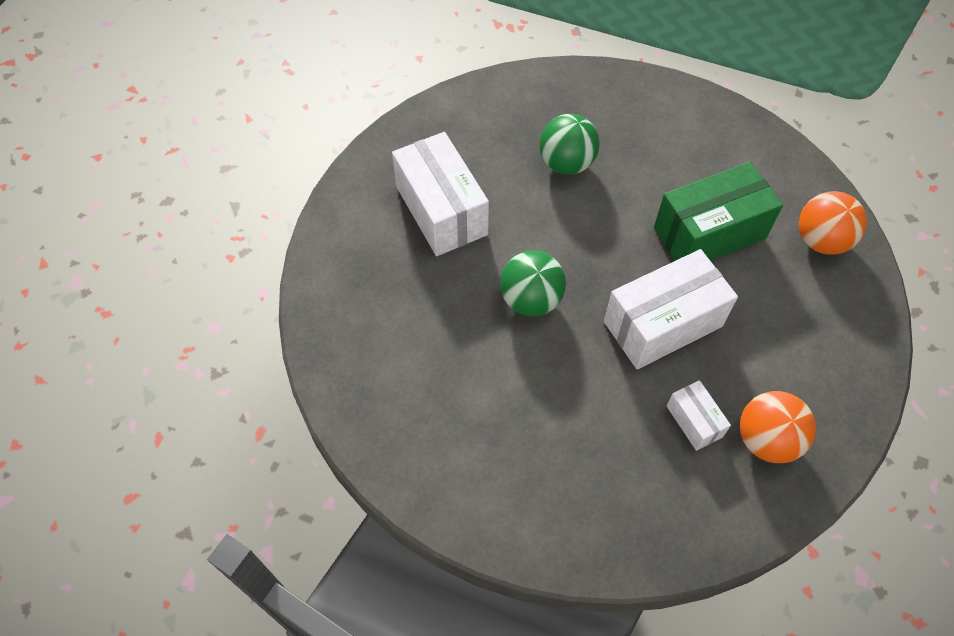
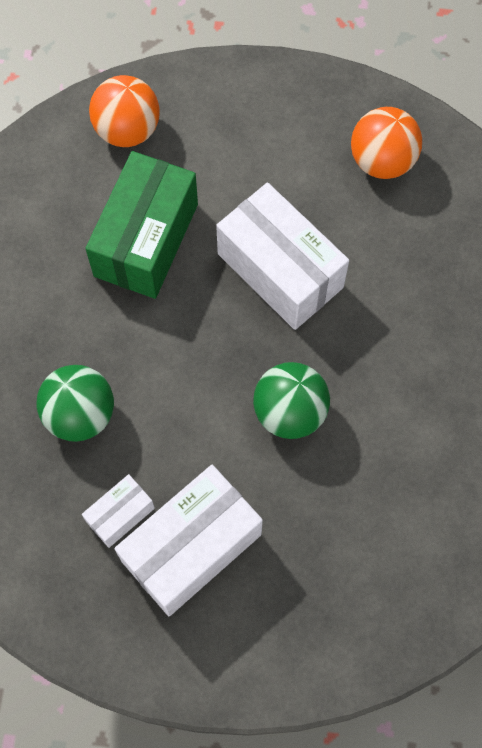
camera: 105 degrees left, 10 degrees up
green box [654,162,783,261] -> green box turned 60 degrees clockwise [85,151,198,299]
white box [667,380,731,451] -> white box moved to [82,474,155,548]

